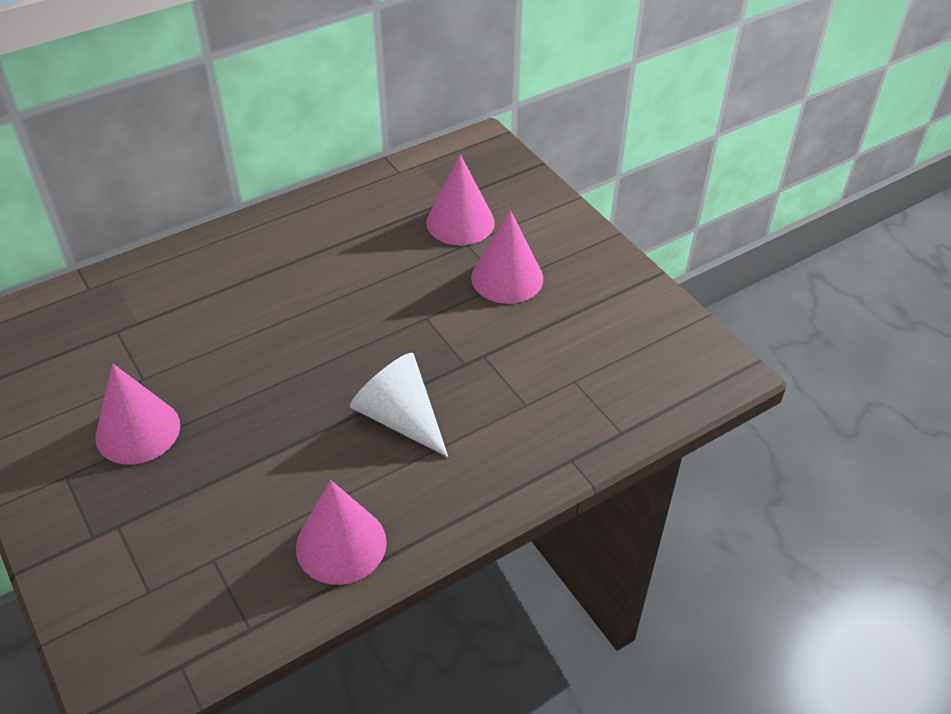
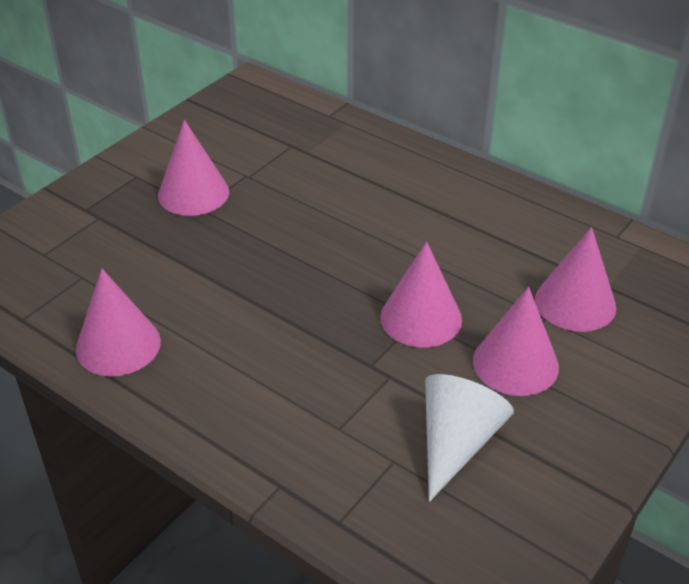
camera: 70 degrees right, 5 degrees down
white cone [350,353,448,457] -> white cone moved to [425,374,514,502]
none -> pink cone [380,242,462,348]

